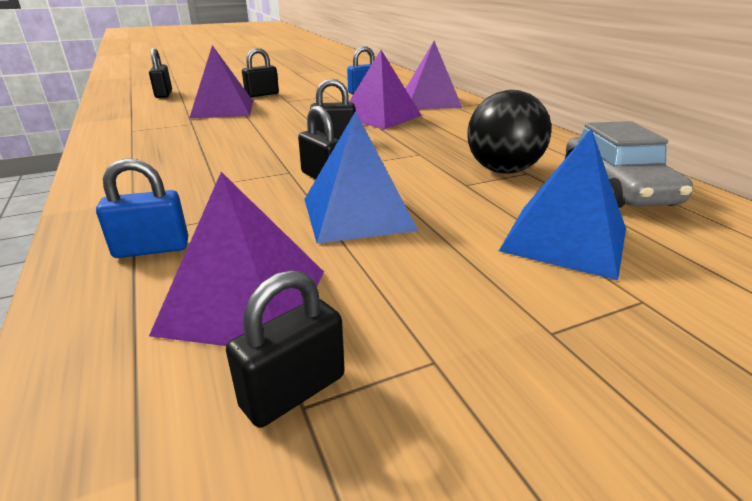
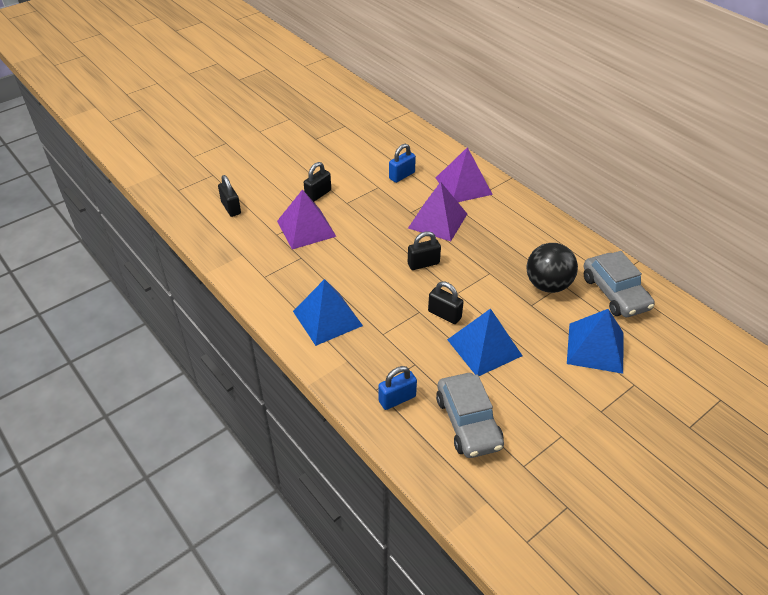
camera: 15 degrees left, 15 degrees up
purple pyramid [149,172,324,346] -> grey car [436,373,504,458]
black padlock [226,270,345,428] -> none
none -> blue pyramid [293,279,363,346]

